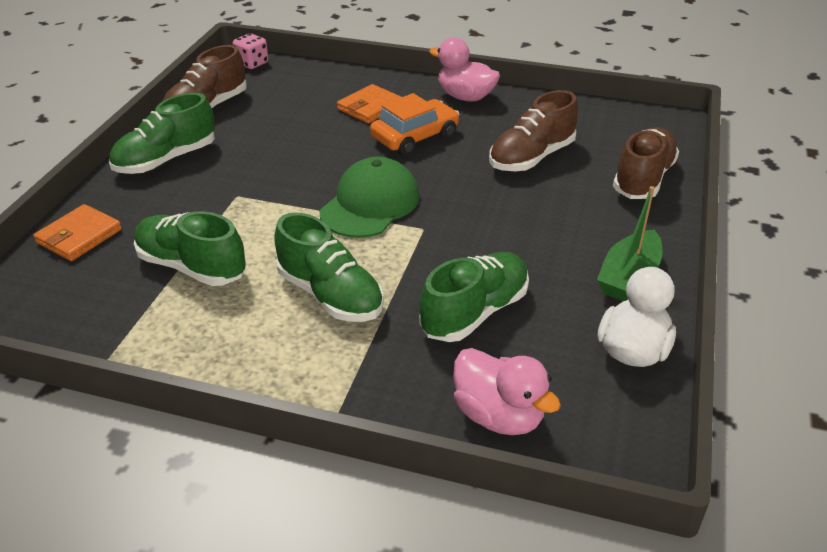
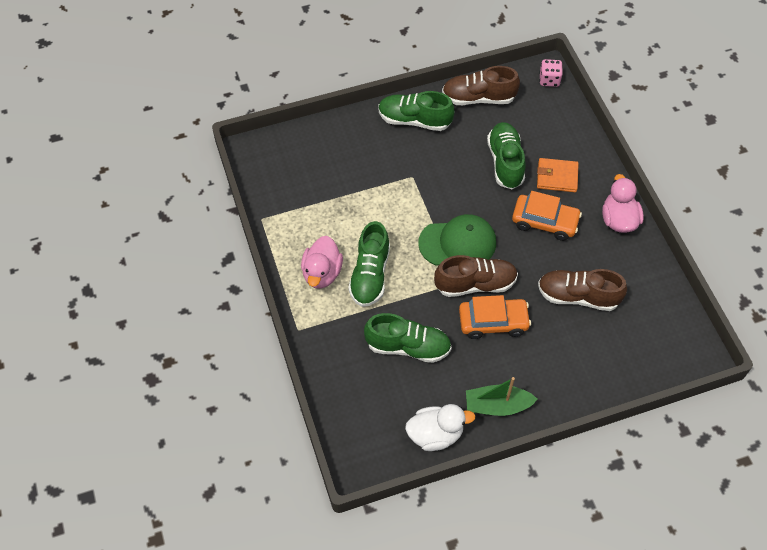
camera: 55 degrees right, 20 degrees up
orange wallet [33,204,122,261] -> none
green shoe [134,211,246,286] -> green shoe moved to [487,122,526,189]
pink duck [453,348,561,435] -> pink duck moved to [301,236,343,289]
brown shoe [613,127,679,199] -> brown shoe moved to [434,255,518,297]
none -> orange car [459,295,531,339]

